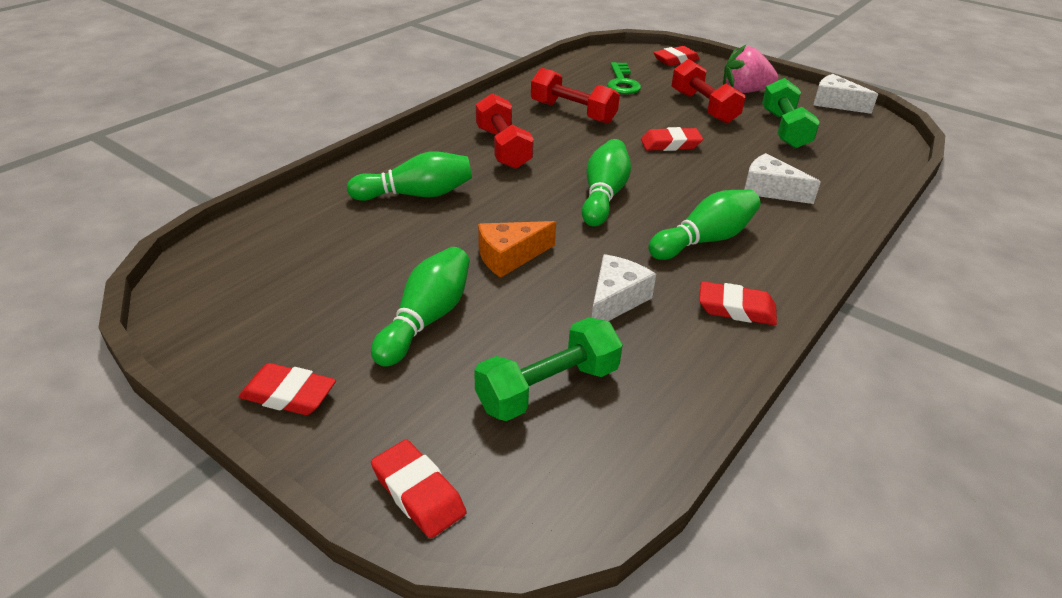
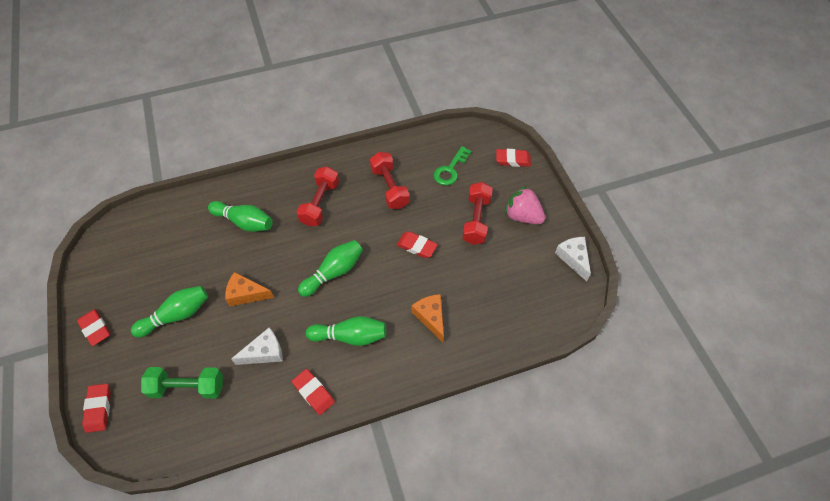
camera: 35 degrees right, 20 degrees up
white cheese [744,153,821,204] -> orange cheese [412,294,444,342]
green dumbbell [762,78,820,148] -> none

